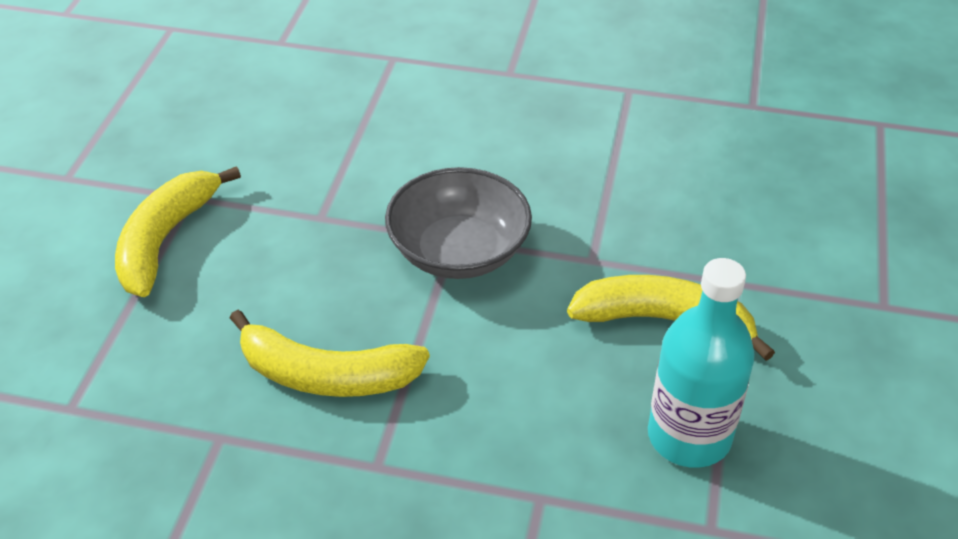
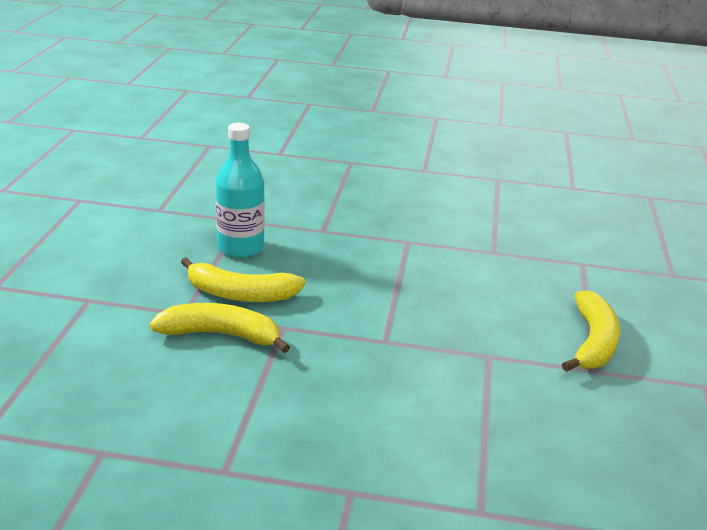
camera: 175 degrees right, 15 degrees down
yellow banana [230,310,430,397] -> yellow banana moved to [149,303,290,353]
grey bowl [385,167,532,279] -> none

